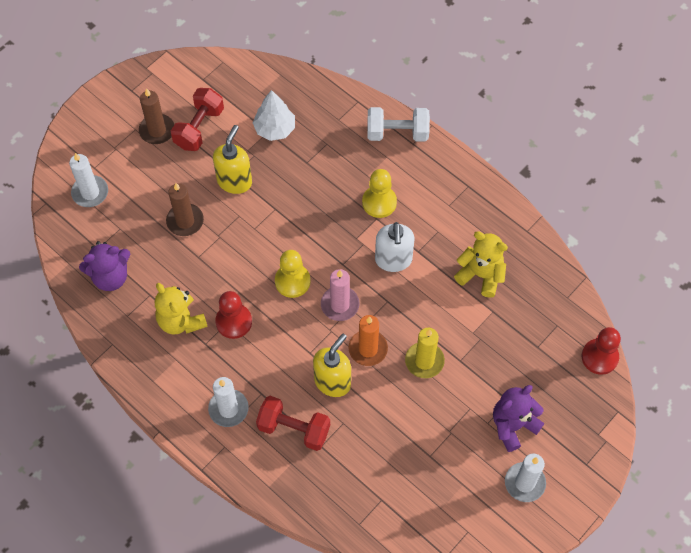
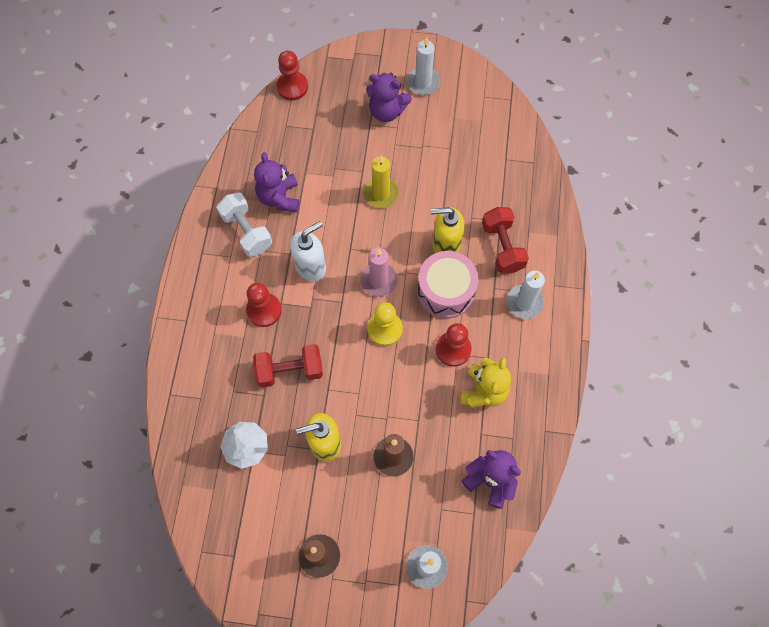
camera: 125 degrees left, 5 degrees up
red dumbbell [171,88,224,151] -> red dumbbell moved to [253,344,323,388]
orange candle [349,315,388,366] -> none
yellow pawn [362,169,397,218] -> red pawn [246,283,282,327]
white dumbbell [367,107,430,142] -> white dumbbell moved to [216,192,272,257]
yellow teddy bear [454,231,508,298] -> purple teddy bear [254,152,299,212]
none -> pink drum [417,251,478,319]

